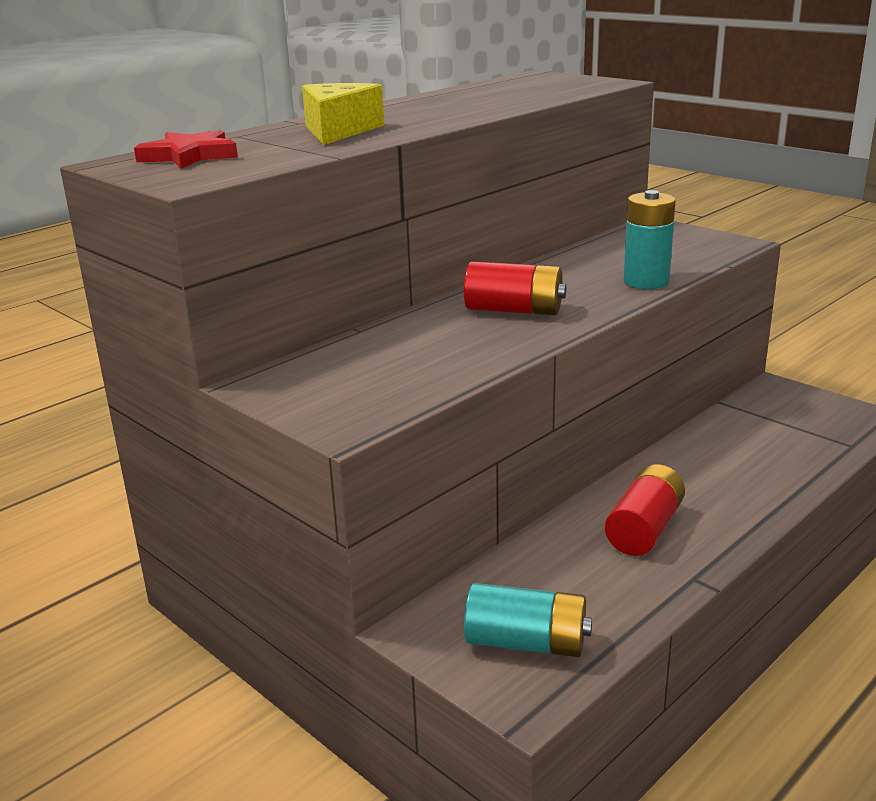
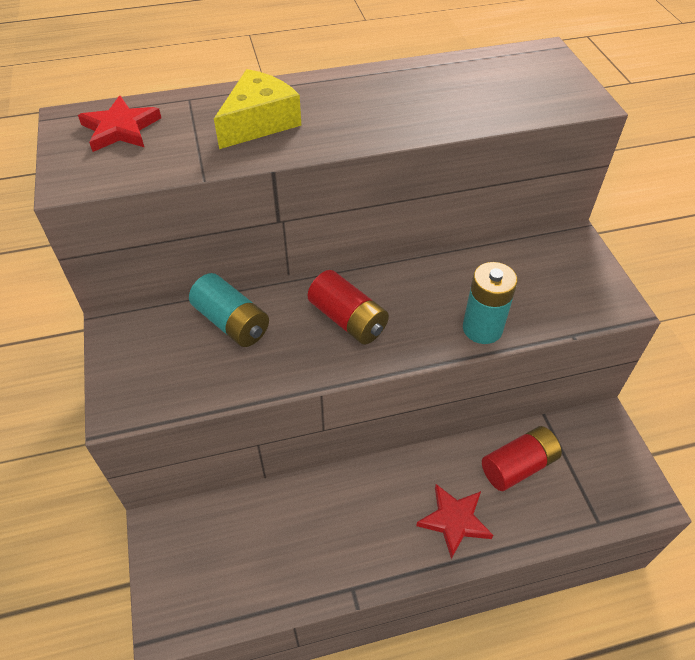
camera: 30 degrees right, 25 degrees up
turquoise battery [464,583,592,657] -> turquoise battery moved to [189,273,269,347]
red battery [605,464,685,556] -> red battery moved to [482,426,562,491]
none -> red star [416,484,493,559]

